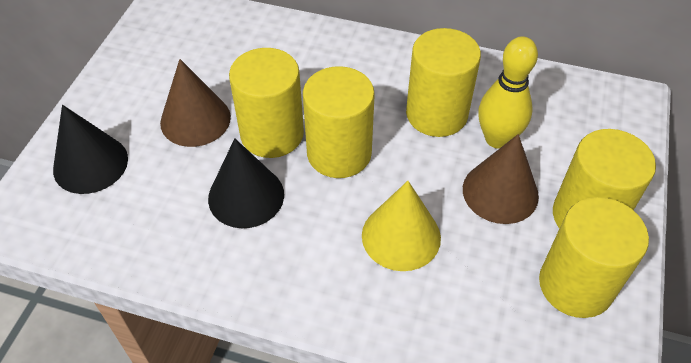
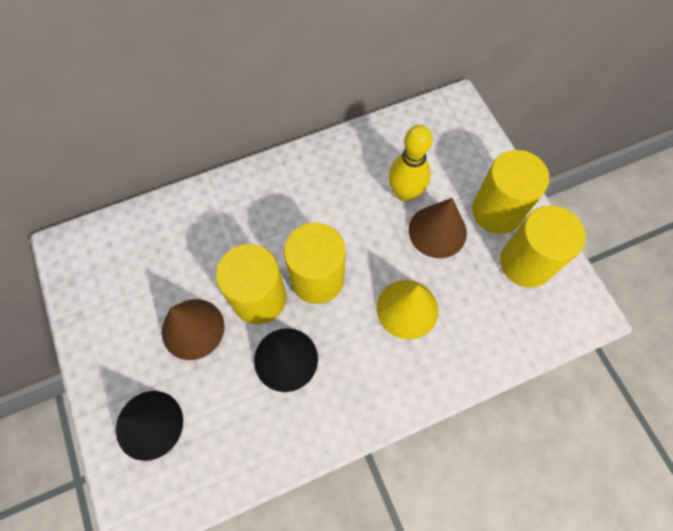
camera: 40 degrees left, 15 degrees up
yellow cylinder [406,28,481,137] -> none

